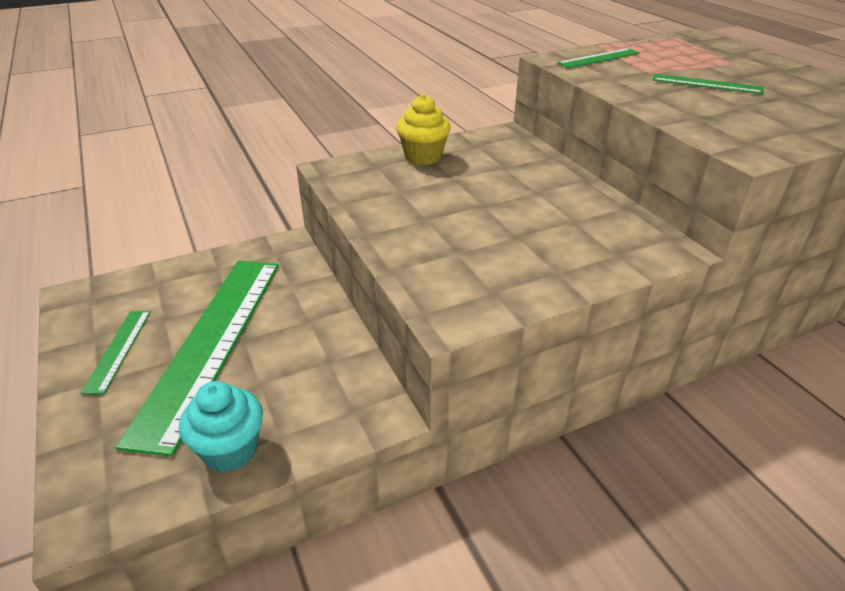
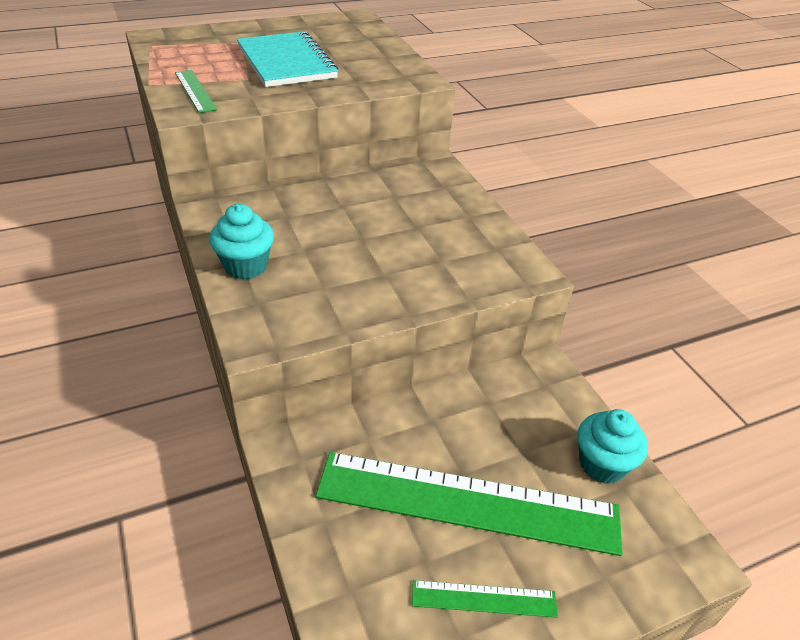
camera: 90 degrees left, 5 degrees up
yellow cupcake [396,94,451,165] -> turquoise cupcake [209,204,274,280]
green ruler [652,74,764,94] -> turquoise notebook [237,31,338,87]

